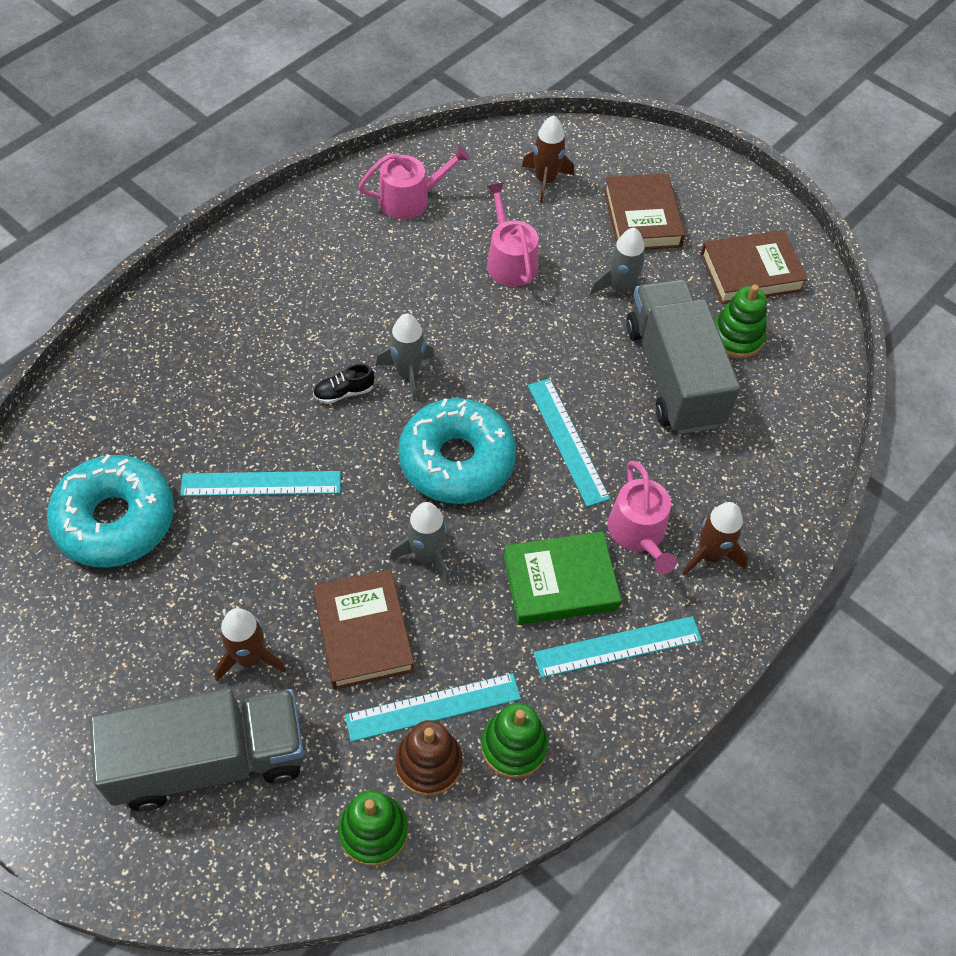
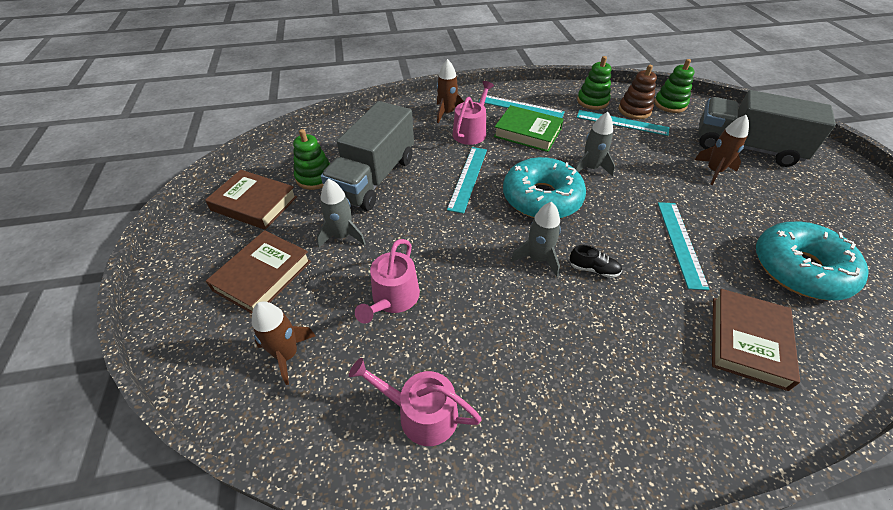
camera: 140 degrees left, 10 degrees down
turquoise ruler [180,471,341,496] -> turquoise ruler turned 60 degrees clockwise [658,202,710,290]
brown book [313,569,414,690] -> brown book moved to [712,289,800,391]

